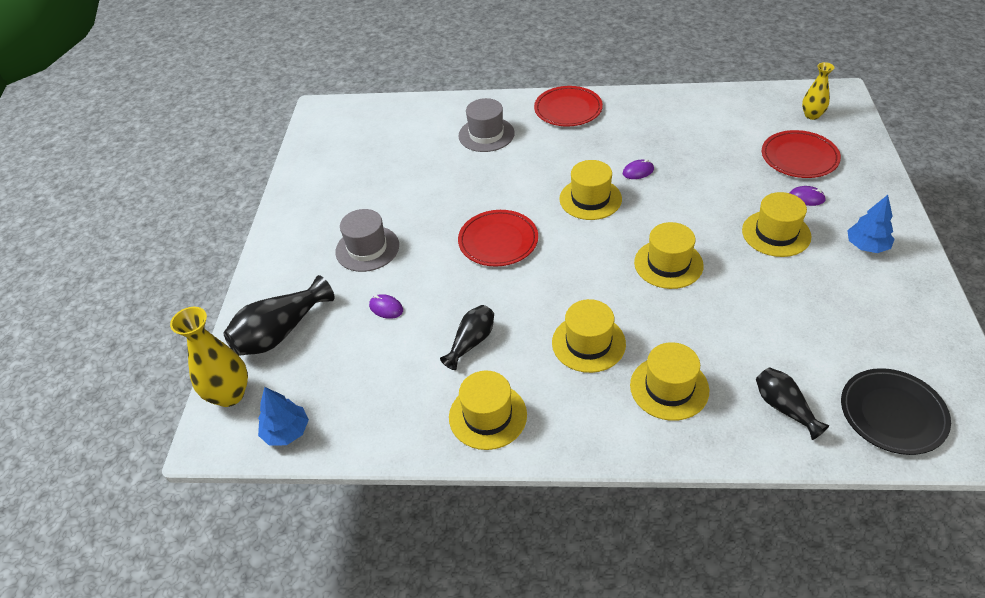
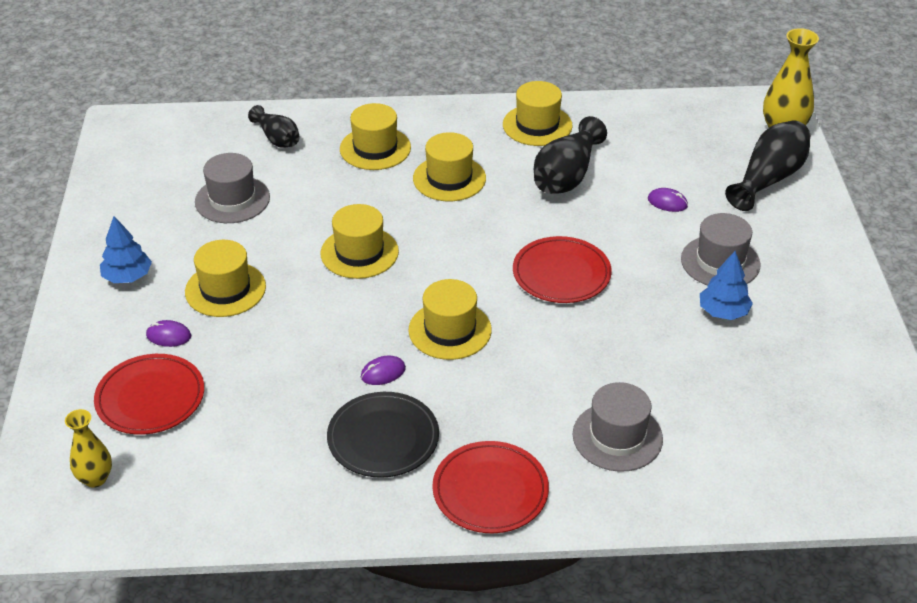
camera: 170 degrees right, 5 degrees down
blue tree [258,387,309,446] -> blue tree moved to [700,251,753,320]
black vase [440,305,494,370] -> black vase [534,116,607,194], size x1.61
black plate [841,368,951,455] -> black plate moved to [327,392,439,478]
none -> grey hat [195,153,270,223]

